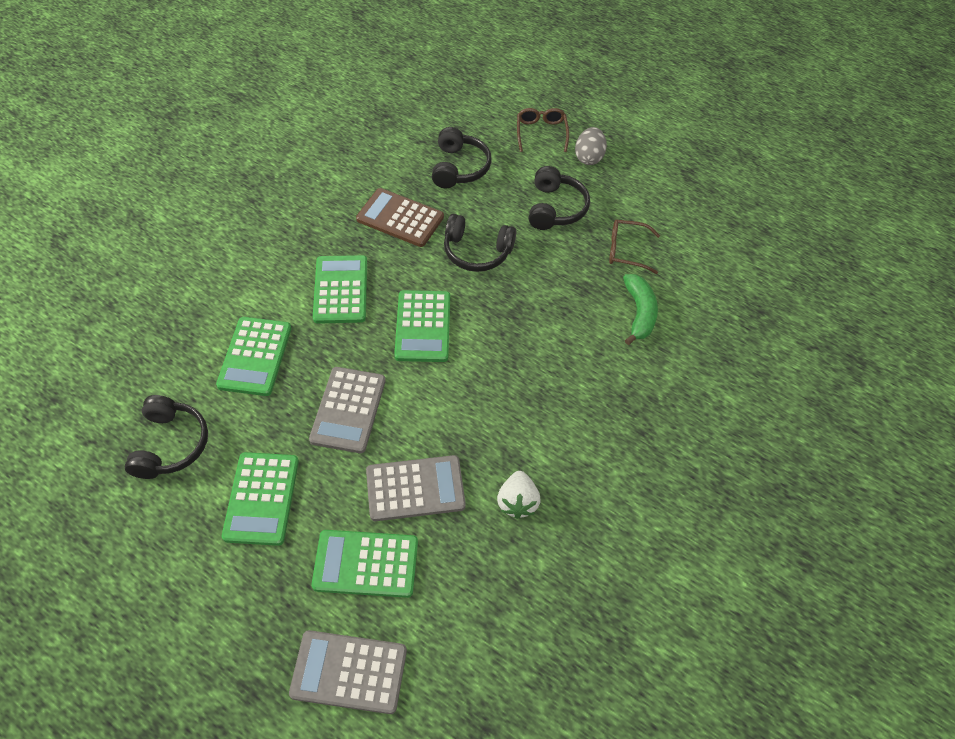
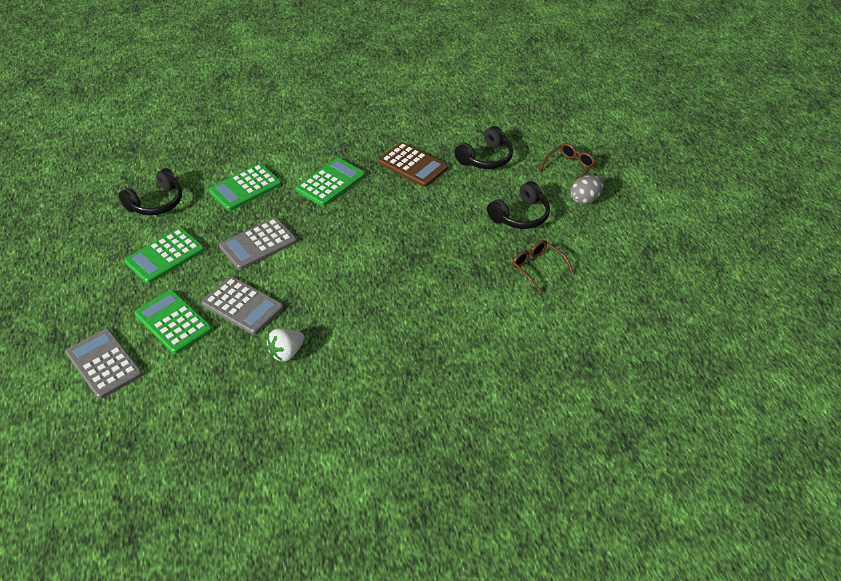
camera: 45 degrees right, 10 degrees down
brown calculator [356,188,444,247] -> brown calculator turned 150 degrees clockwise [378,142,448,187]
green calculator [394,290,450,362] -> none
black headphones [444,214,516,272] -> none
green banana [623,274,658,345] -> none

